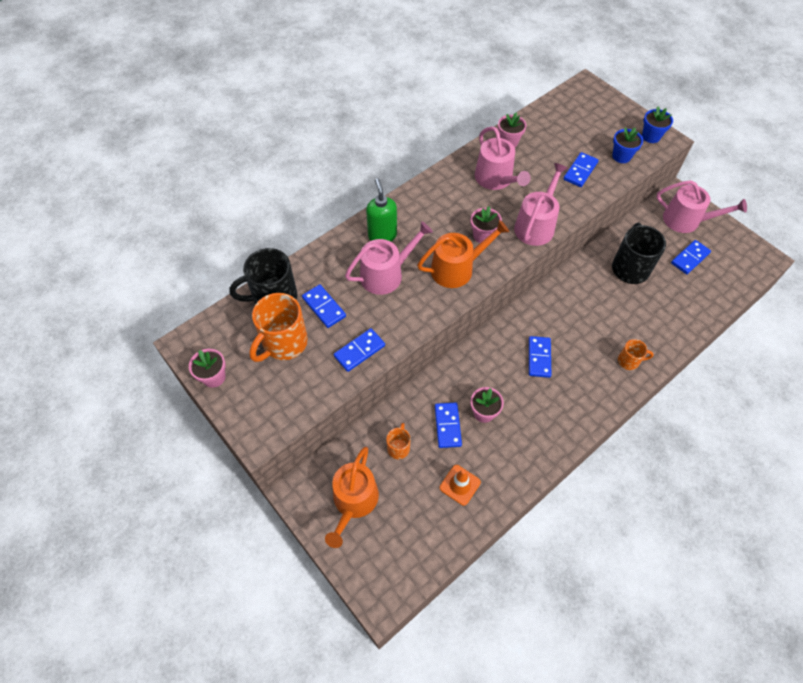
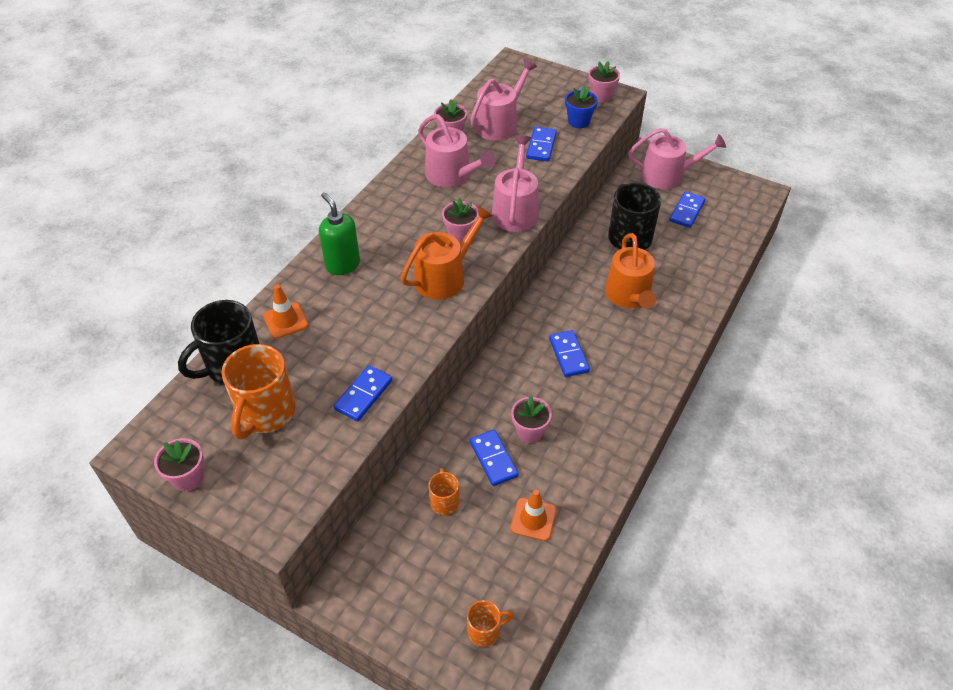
camera: 20 degrees left, 10 degrees down
blue domino [302,284,346,328] -> none
orange watering can [325,447,379,548] -> orange watering can moved to [605,233,656,309]
pink watering can [345,221,433,295] -> pink watering can moved to [470,59,537,141]
orange mug [618,339,654,370] -> orange mug moved to [467,600,513,647]
blue flower pot [642,106,673,143] -> pink flower pot [588,61,620,102]
none -> orange traffic cone [263,285,308,339]

